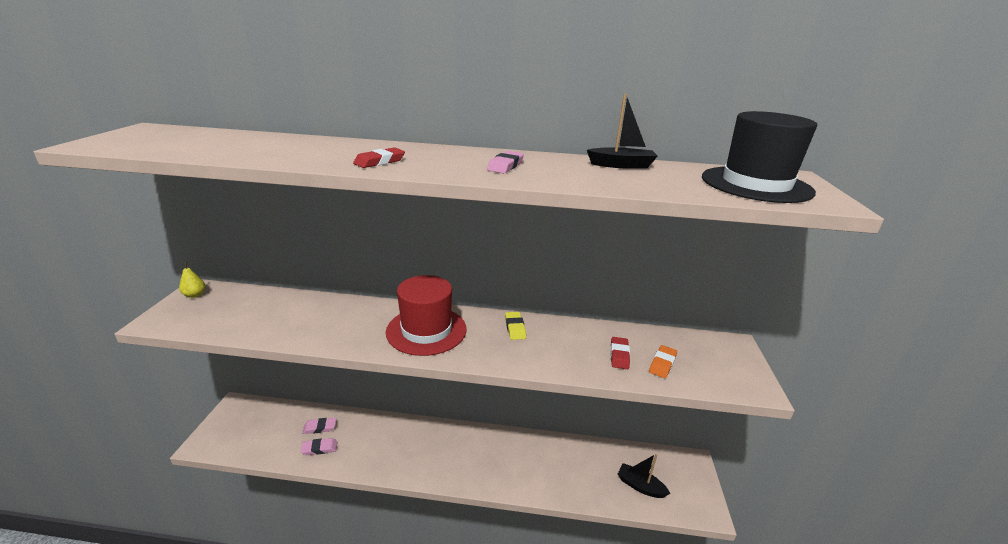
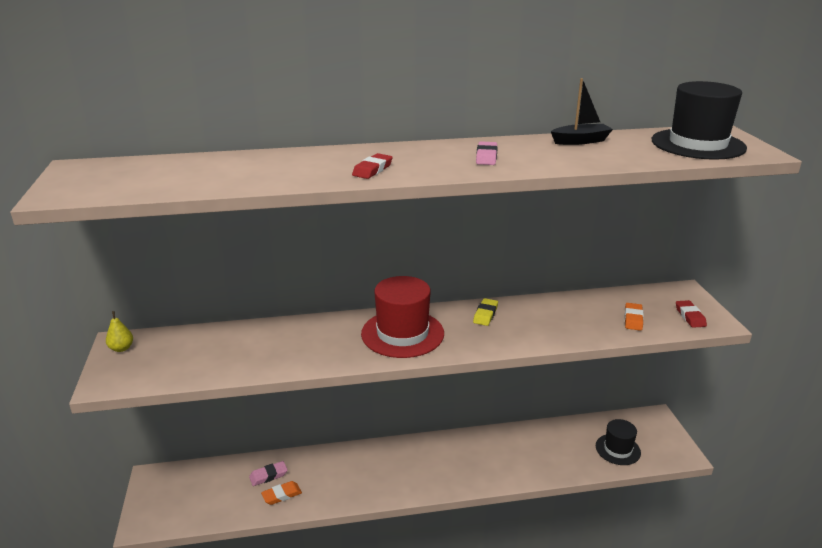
camera: 15 degrees left, 0 degrees up
pink eraser [300,438,337,455] -> orange eraser [261,481,302,505]
yellow eraser [505,312,526,340] -> yellow eraser turned 45 degrees clockwise [473,298,498,326]
red eraser [610,337,630,369] -> red eraser moved to [676,300,707,328]
black boat [618,454,671,498] -> black hat [596,419,641,465]

